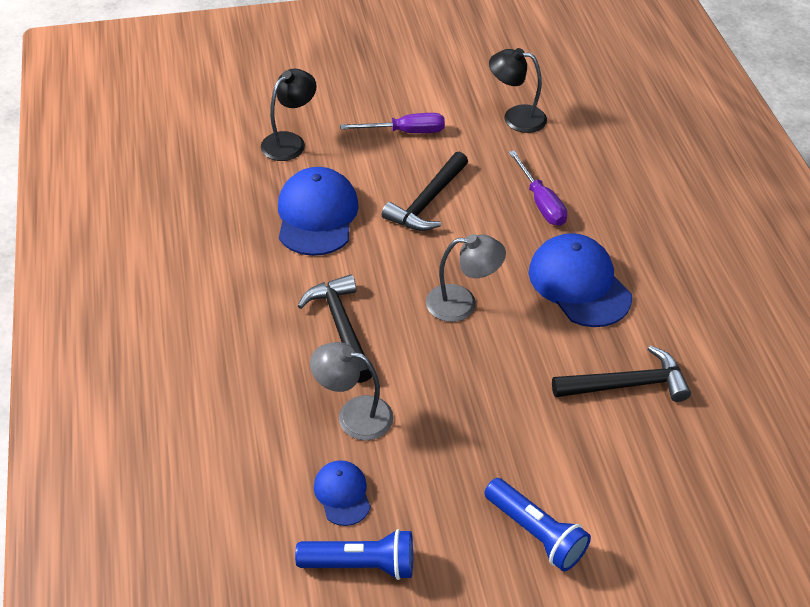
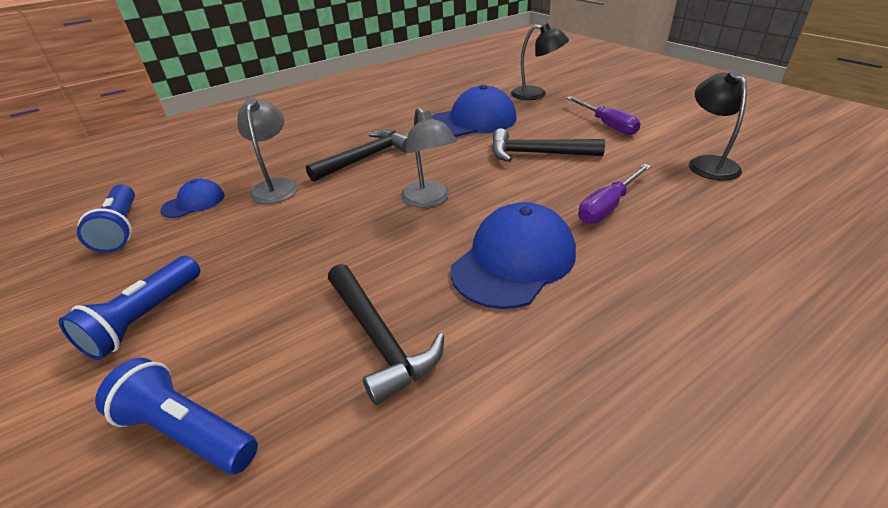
camera: 70 degrees right, 10 degrees down
none -> blue flashlight [95,358,258,474]

